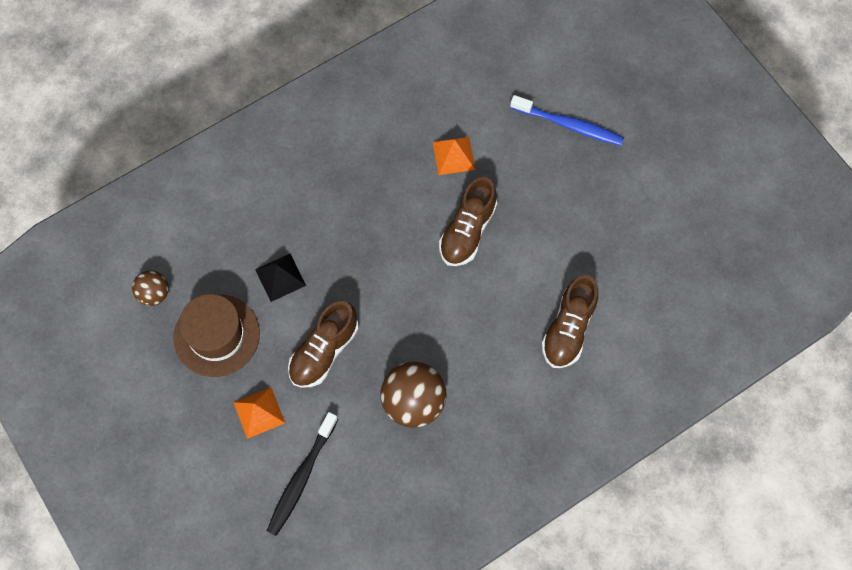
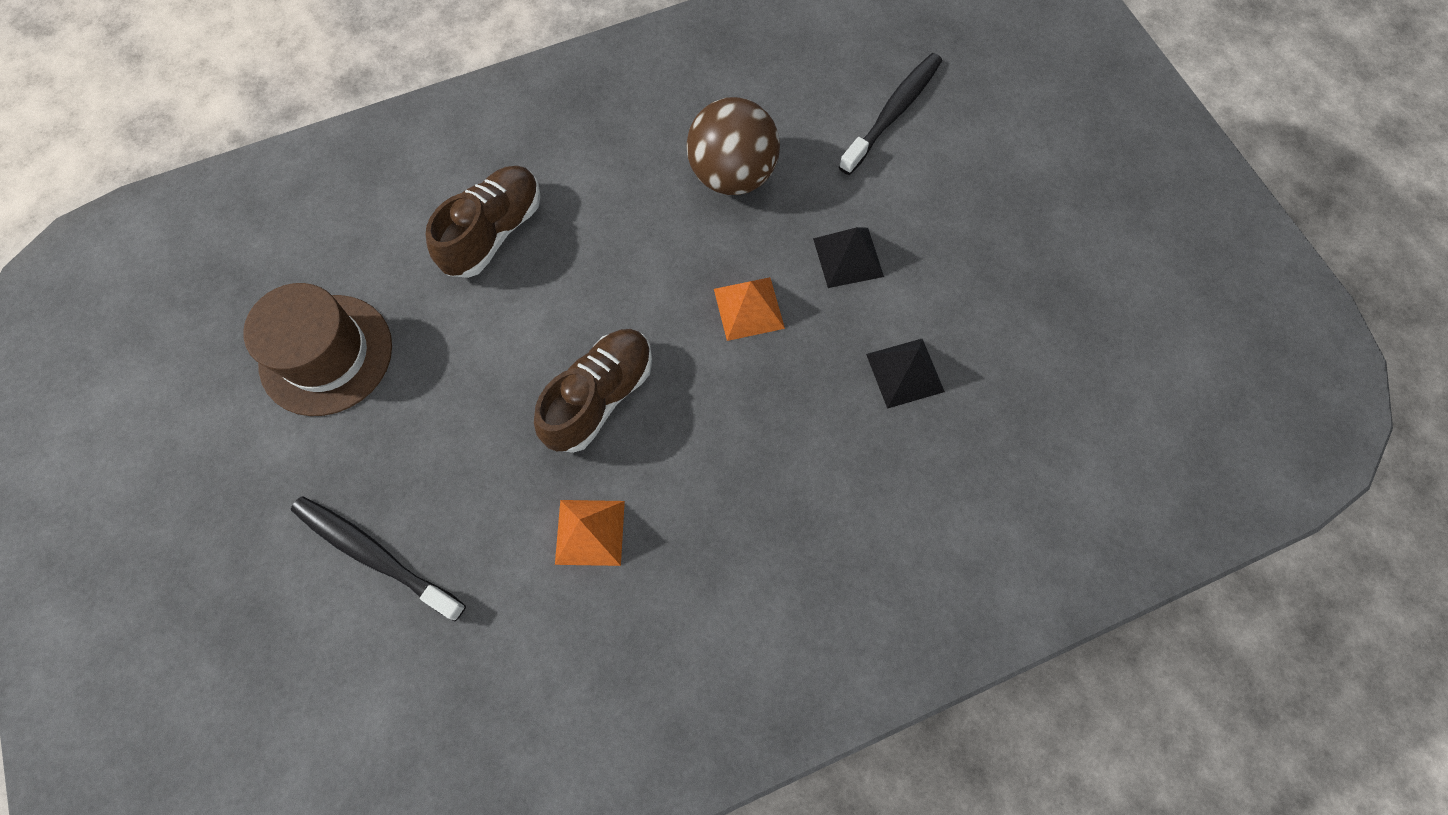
camera: 170 degrees left, 0 degrees up
brown ball [132,270,169,306] -> none
brown hat [174,294,260,377] -> brown hat moved to [243,283,392,416]
orange pyramid [233,387,285,439] -> orange pyramid moved to [714,277,785,341]
brown shoe [288,301,358,388] -> black pyramid [813,227,884,288]
blue toothbrush [510,95,624,146] -> black toothbrush [291,496,466,621]

